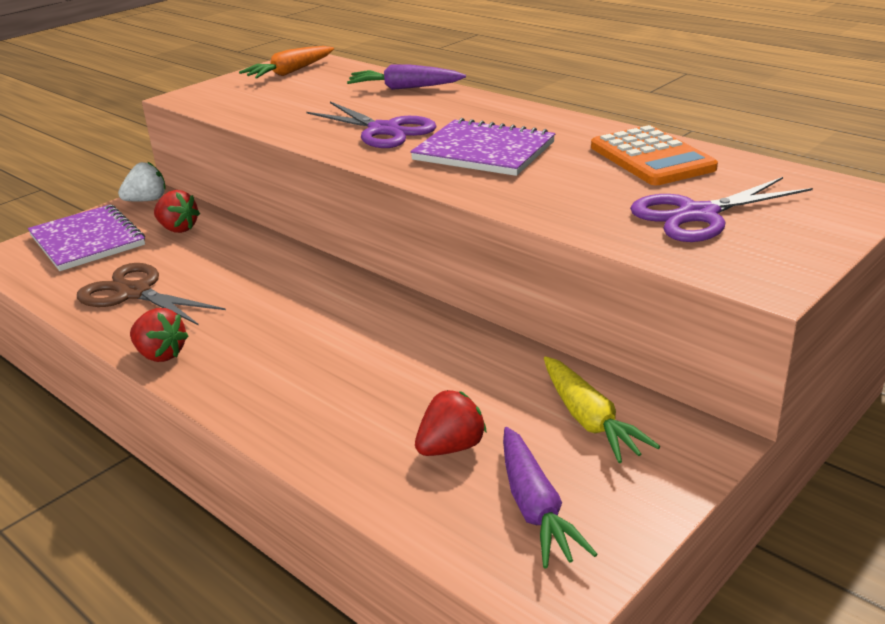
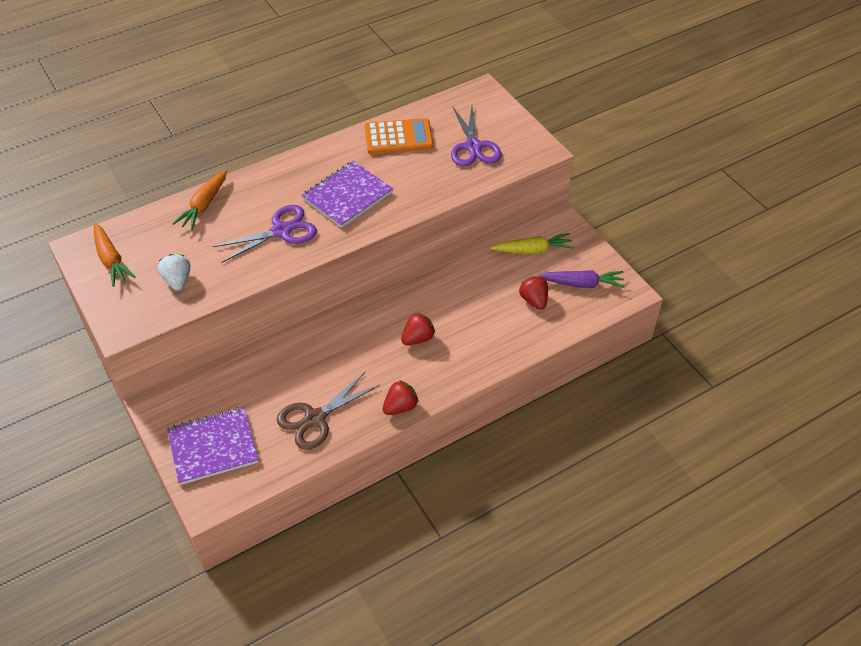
camera: 75 degrees left, 20 degrees up
white strawberry [118,162,166,202] -> white strawberry moved to [158,254,190,291]
red strawberry [154,190,200,233] -> red strawberry moved to [401,312,435,345]
purple carrot [347,64,466,90] -> orange carrot [172,170,227,230]

